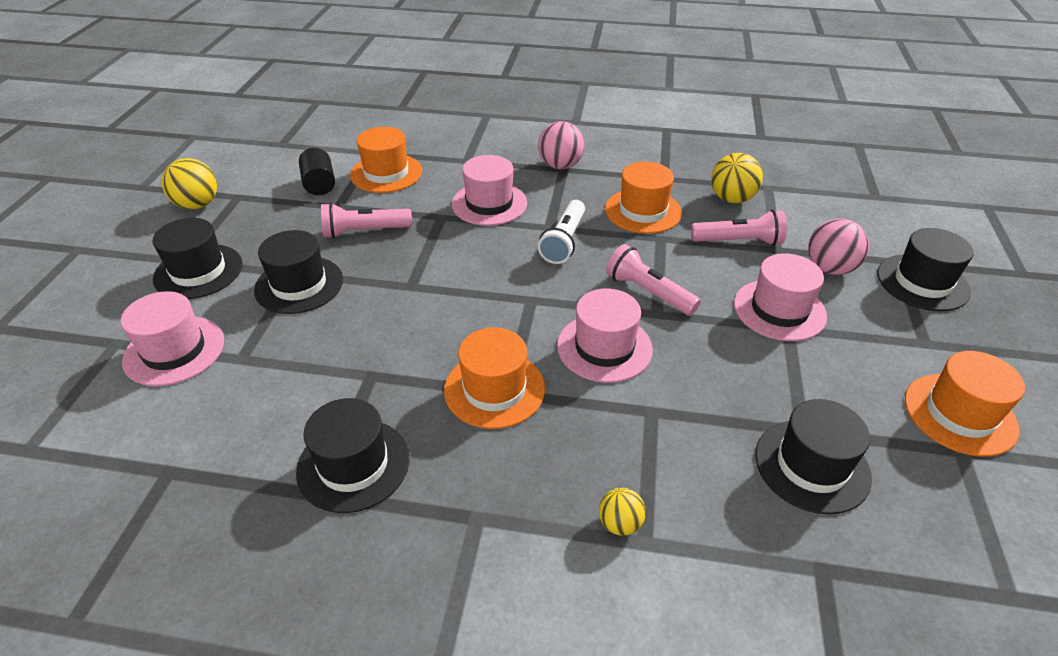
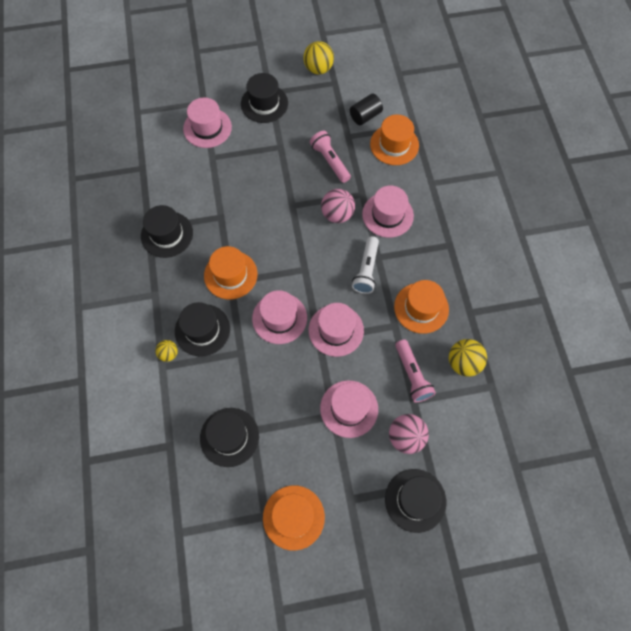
camera: 70 degrees right, 25 degrees up
black hat [254,230,343,314] -> black hat moved to [175,302,230,356]
pink ball [538,121,585,169] -> pink ball moved to [321,189,355,223]
white flashlight [538,200,585,264] -> white flashlight turned 75 degrees counterclockwise [352,236,379,294]
pink flashlight [606,244,701,316] -> pink hat [309,303,364,357]

